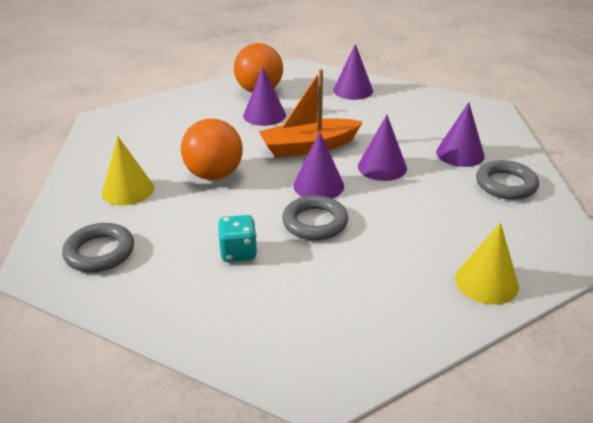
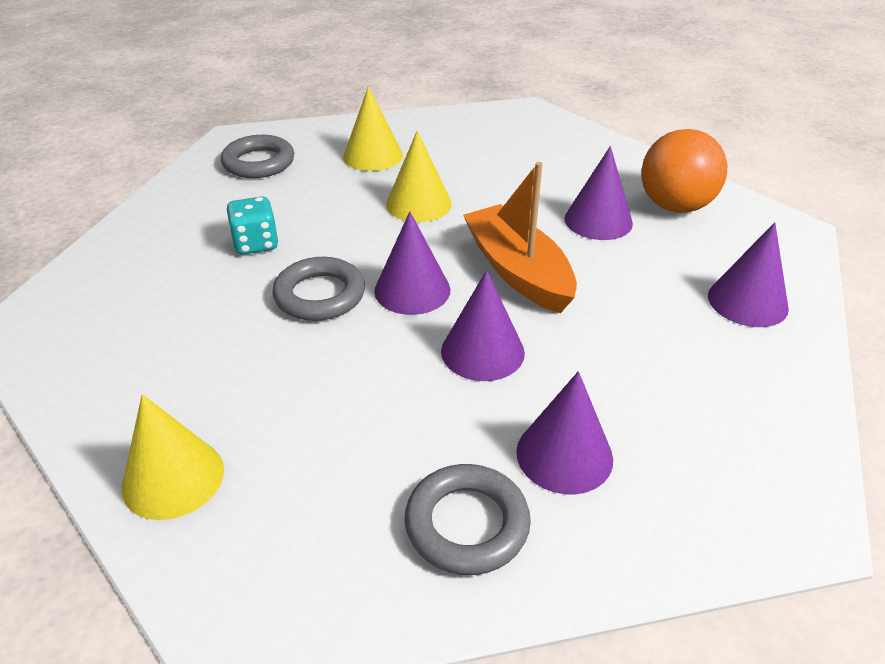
camera: 80 degrees right, 5 degrees up
orange ball [181,119,243,180] -> yellow cone [386,131,452,222]

